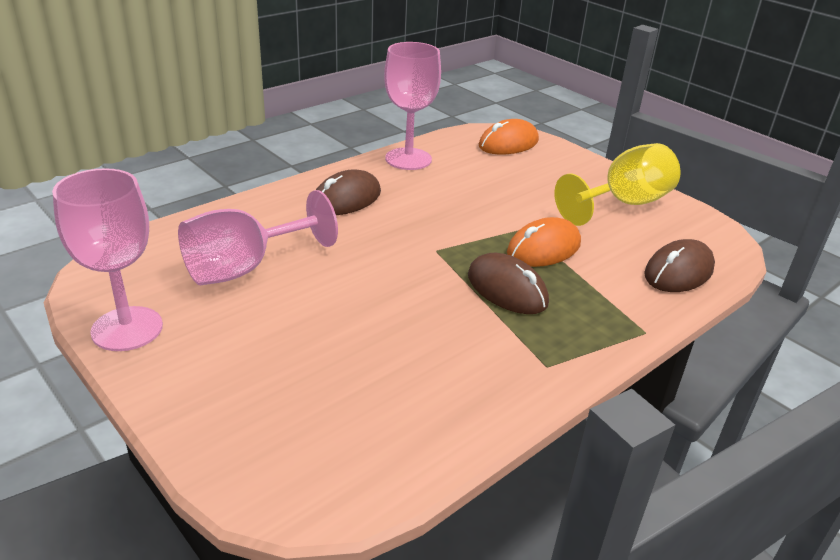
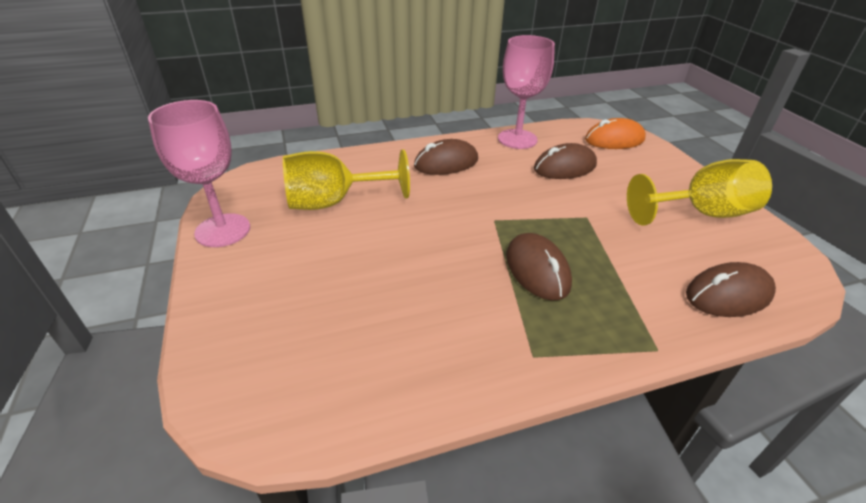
camera: 25 degrees right, 5 degrees up
pink goblet [178,190,338,285] -> yellow goblet [283,149,410,210]
orange mouse [507,217,581,267] -> none
none -> brown mouse [534,143,597,179]

